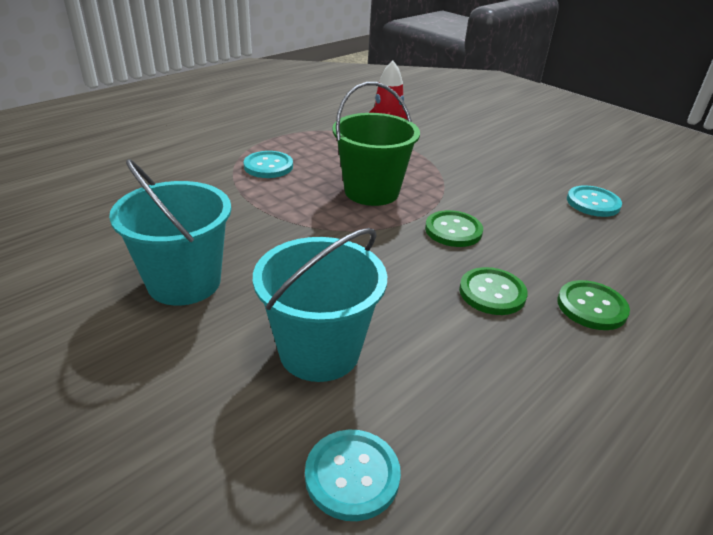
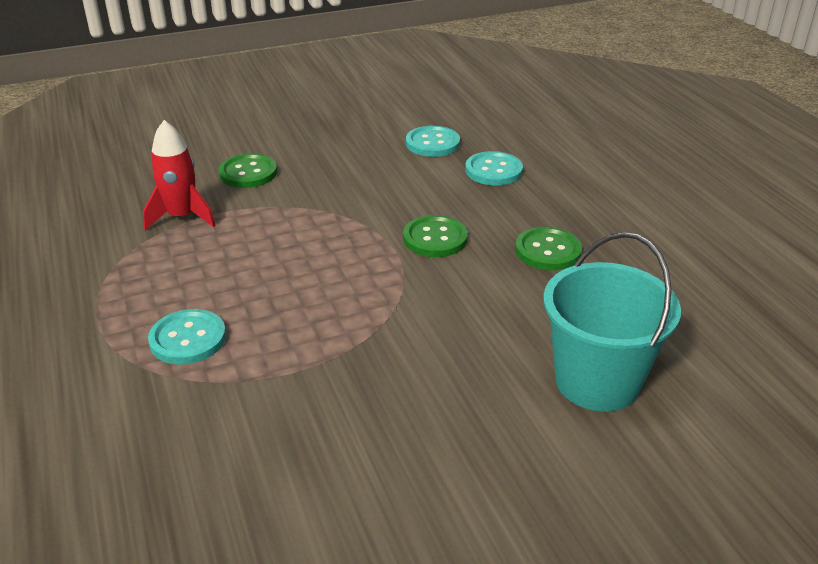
camera: 65 degrees left, 0 degrees up
turquoise bucket [109,159,231,306] -> none
turquoise button [305,430,401,521] -> turquoise button moved to [465,151,523,185]
green bucket [332,82,420,206] -> none
green button [557,280,630,330] -> green button moved to [218,154,277,188]

